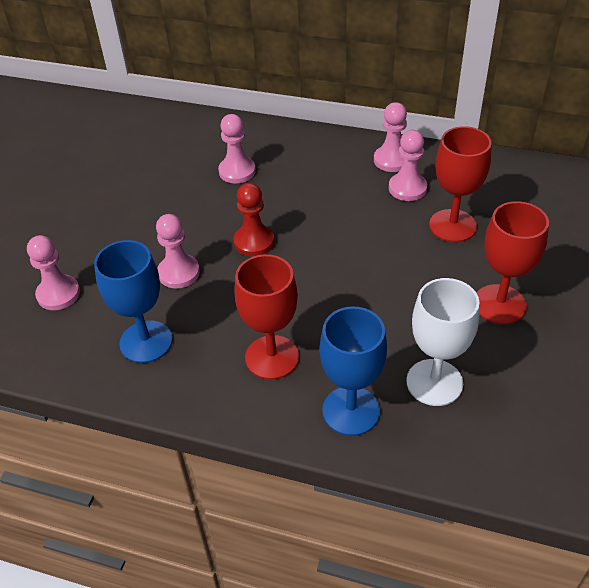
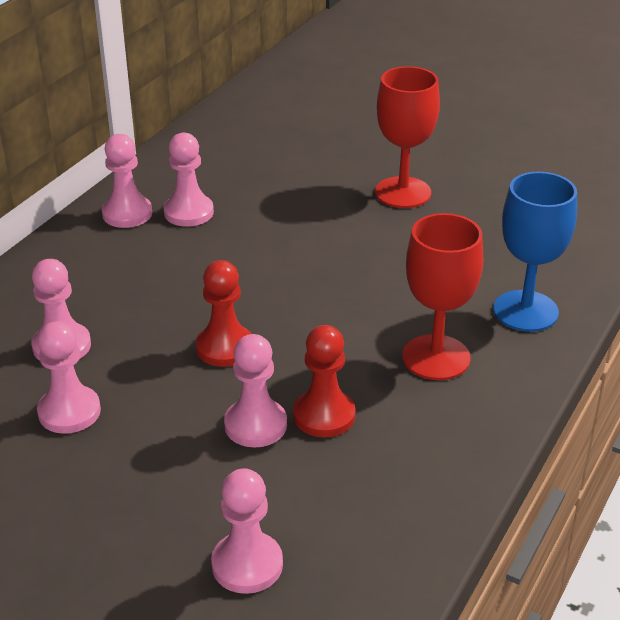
camera: 80 degrees left, 10 degrees down
blue goblet [94,240,173,363] -> none
white goblet [407,278,480,406] -> none
red goblet [429,126,492,242] -> none
none -> pink pawn [37,321,101,434]
none -> red pawn [293,325,355,437]

